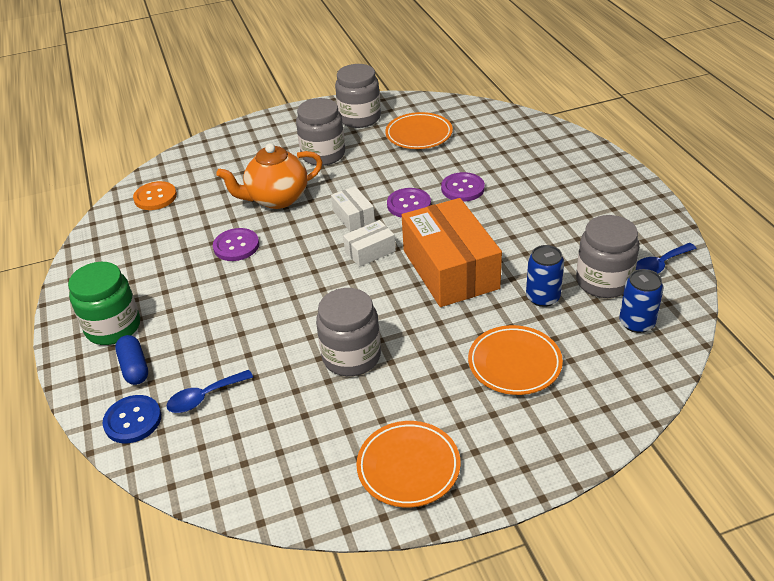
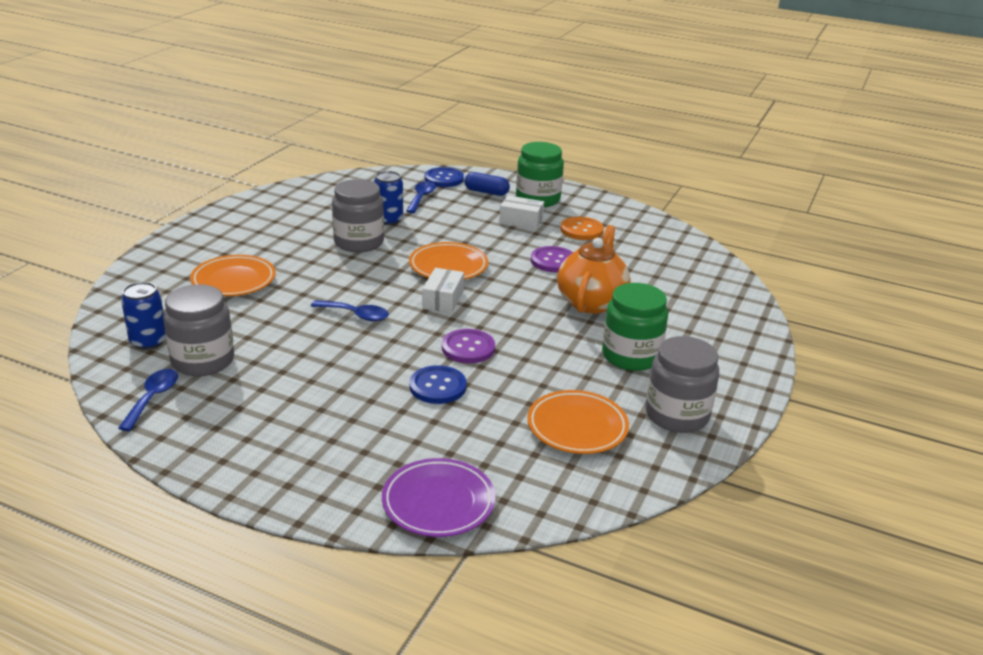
camera: 130 degrees right, 10 degrees down
orange button [133,181,177,210] -> orange button moved to [560,217,604,240]
grey jar [296,98,345,166] -> green jar [602,283,668,371]
white box [331,186,375,232] -> white box moved to [499,195,544,230]
orange plate [356,421,460,508] -> orange plate moved to [409,242,488,280]
orange box [402,198,502,307] -> blue spoon [311,300,389,321]
purple button [441,172,485,202] -> blue button [410,365,466,404]
blue can [526,245,564,307] -> blue can moved to [373,171,403,225]
none -> purple plate [382,458,496,537]

